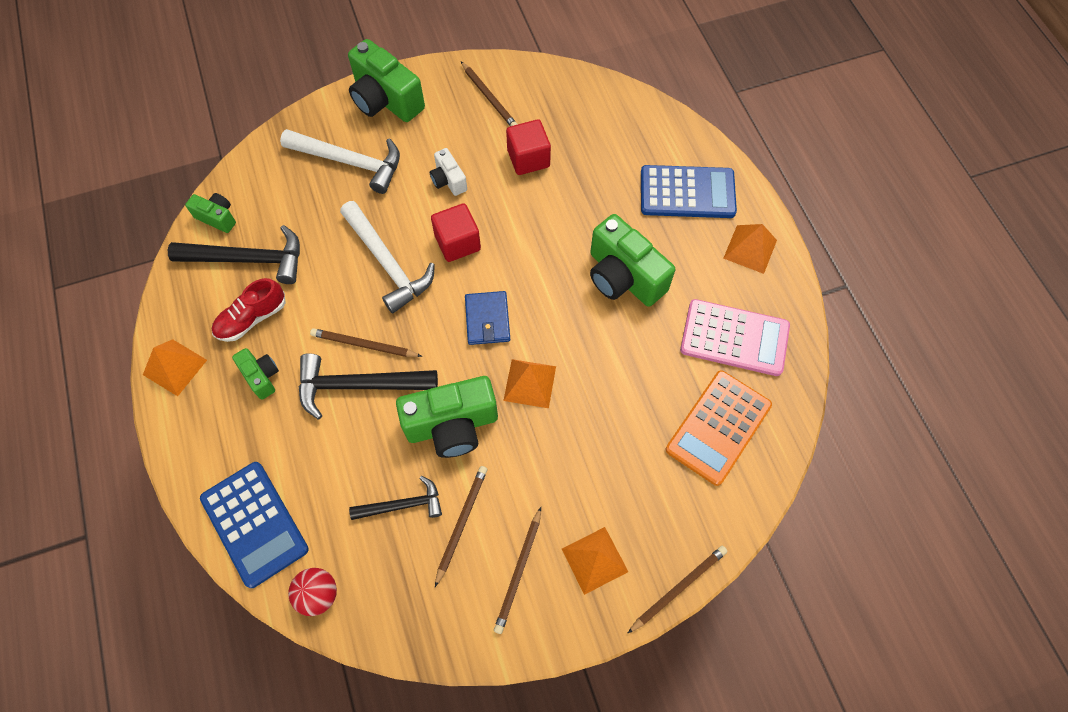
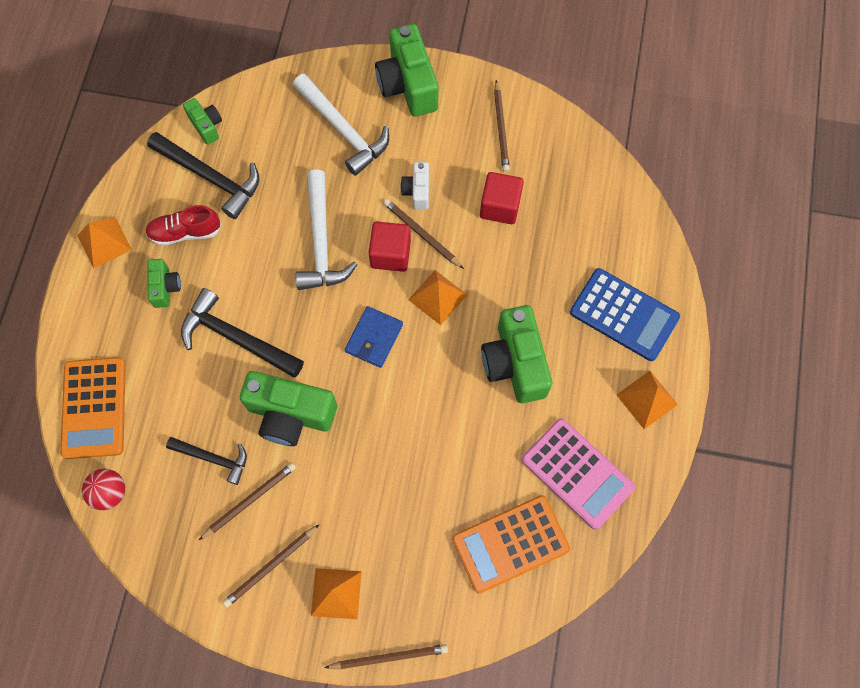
camera: 30 degrees right, 5 degrees up
blue calculator [200,462,309,588] -> orange calculator [60,357,126,459]
brown pencil [310,328,423,357] -> brown pencil moved to [383,199,464,269]
orange pyramid [503,359,556,408] -> orange pyramid moved to [408,270,467,325]

